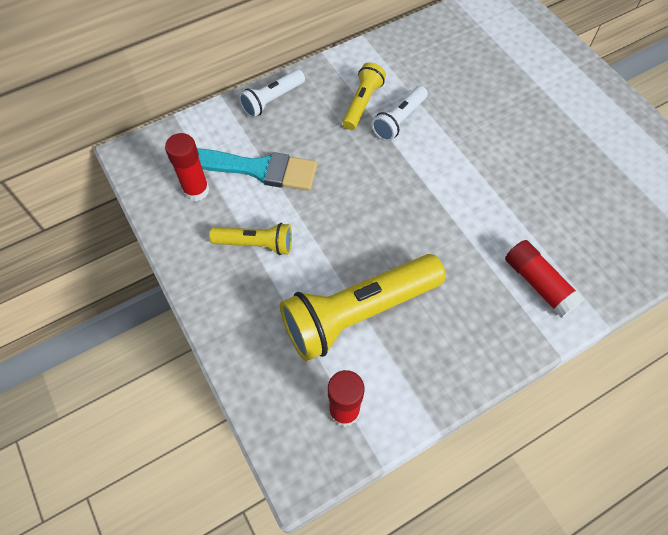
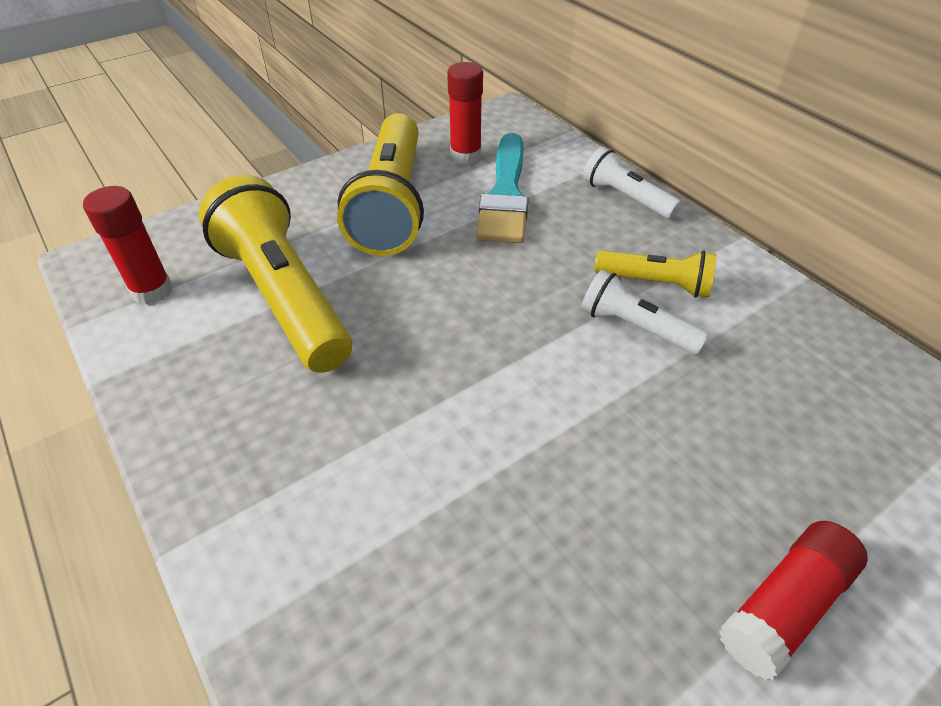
camera: 85 degrees right, 15 degrees down
yellow flashlight [209,223,292,255] -> yellow flashlight [337,113,424,256], size x1.93
red glue stick [505,240,585,318] -> red glue stick moved to [719,521,868,680]

